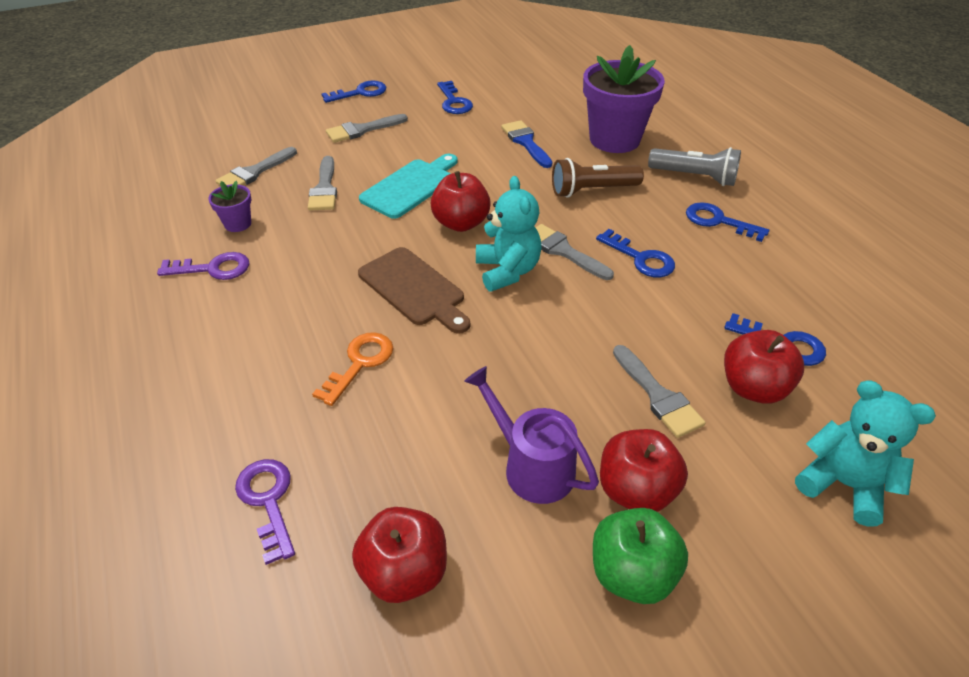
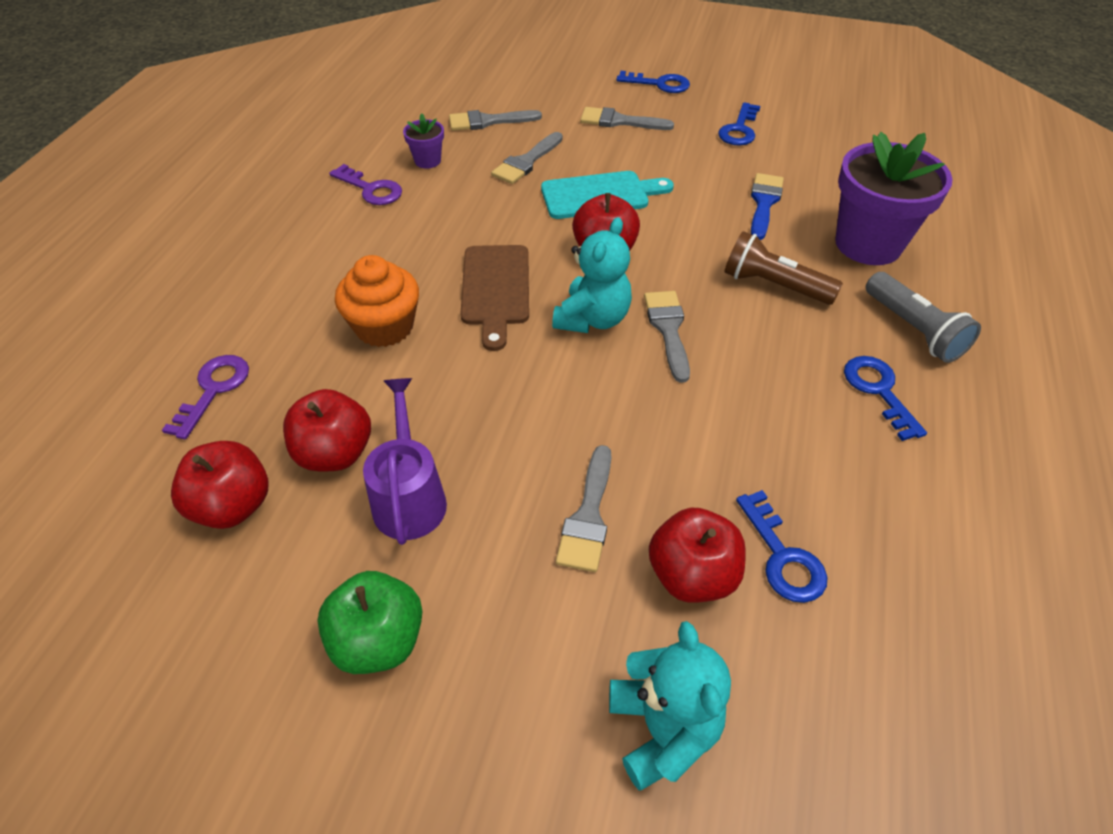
camera: 40 degrees right, 5 degrees up
orange key [312,332,393,406] -> orange cupcake [335,255,419,347]
blue key [596,229,675,277] -> none
red apple [600,429,688,512] -> red apple moved to [283,389,371,471]

